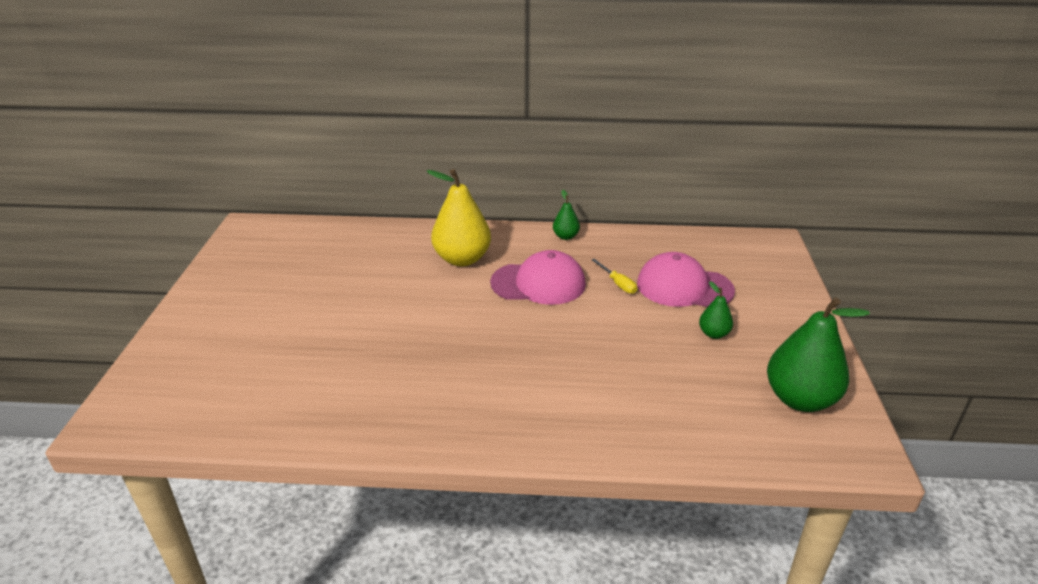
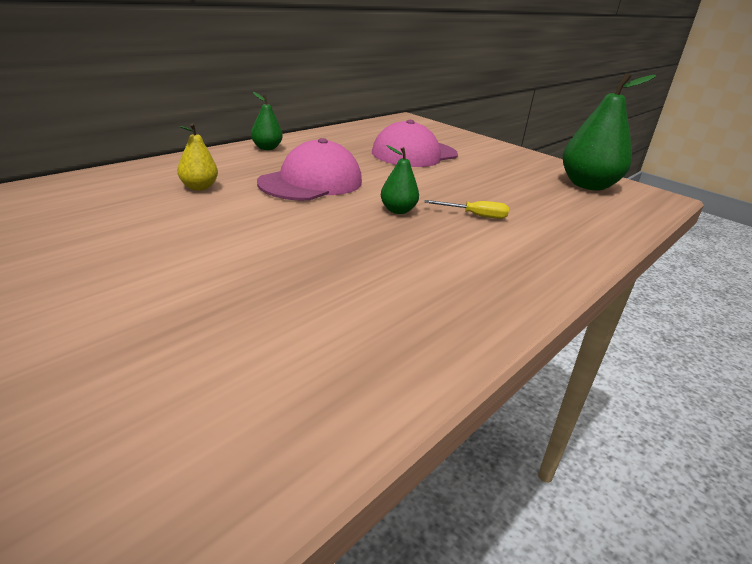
camera: 55 degrees left, 5 degrees down
yellow pear [426,169,491,266] -> yellow pear [177,123,218,191], size x0.48
yellow screwdriver [592,259,637,294] -> yellow screwdriver moved to [424,200,509,219]
green pear [699,281,733,339] -> green pear moved to [381,145,419,214]

